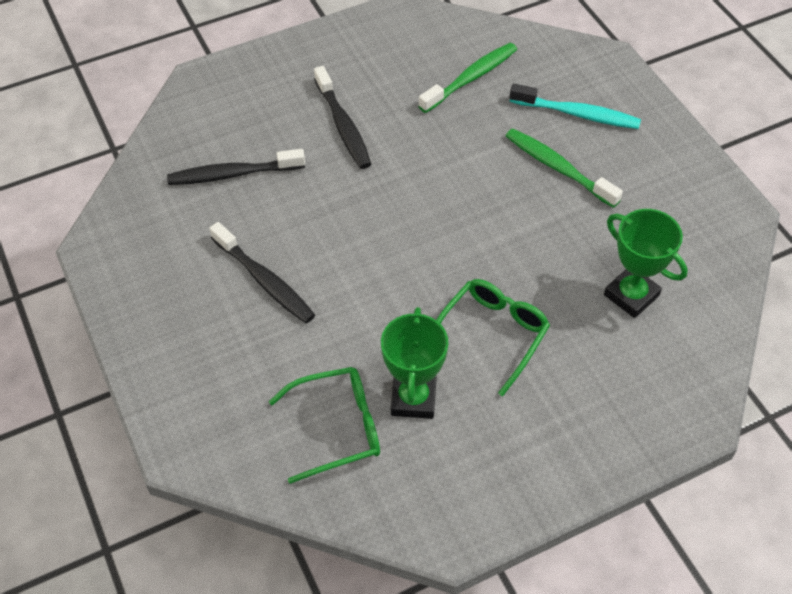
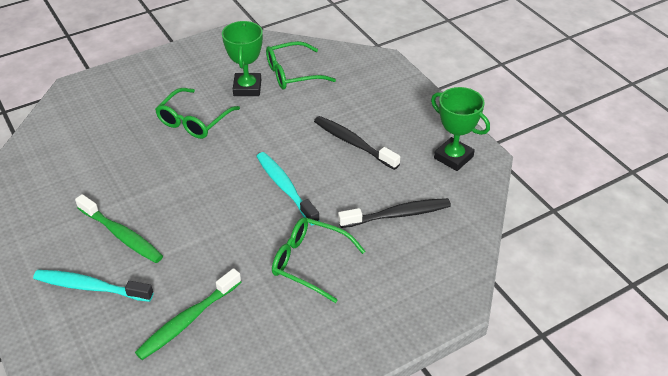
camera: 175 degrees right, 10 degrees down
black toothbrush [314,66,371,169] -> green glasses [272,217,365,303]
green trophy [604,209,688,318] -> green trophy moved to [431,87,490,171]
none -> turquoise toothbrush [256,152,320,225]

